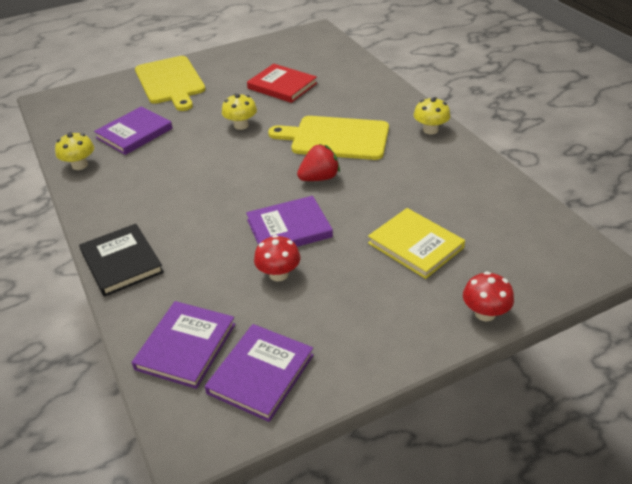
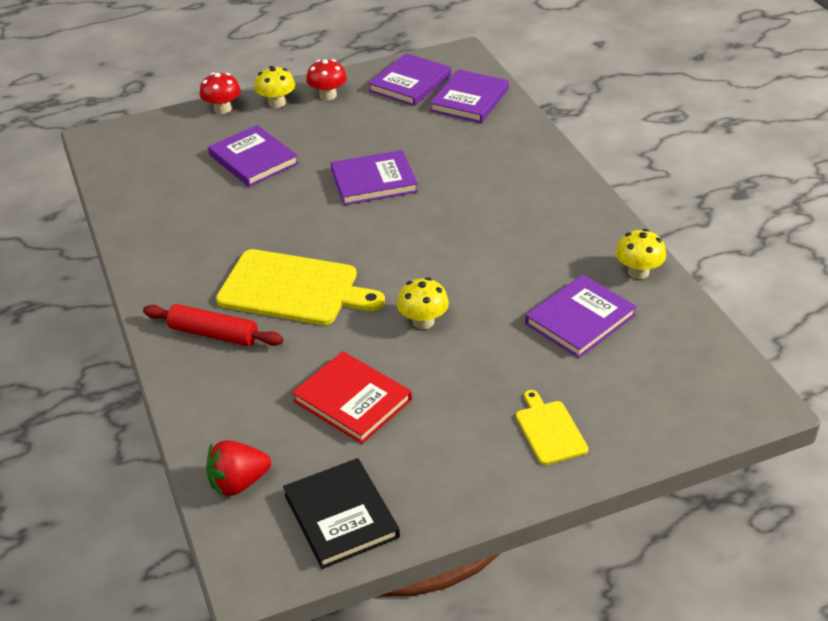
camera: 175 degrees left, 0 degrees up
black book [79,224,164,297] -> black book moved to [283,458,400,569]
yellow cutting board [135,56,205,111] -> yellow cutting board [516,390,588,465], size x0.52
red mushroom [254,235,300,281] -> red mushroom moved to [306,59,347,100]
red strawberry [297,144,340,181] -> red strawberry moved to [206,440,271,497]
yellow book [368,208,465,279] -> purple book [208,125,299,187]
yellow mushroom [414,97,450,134] -> yellow mushroom moved to [254,66,295,108]
none -> red rolling pin [143,304,284,346]

